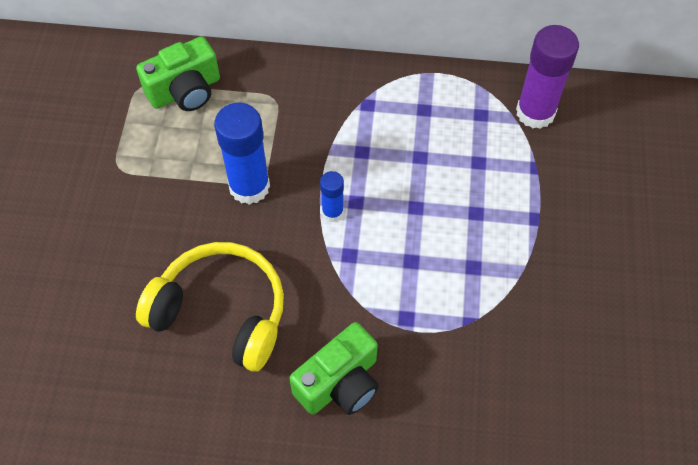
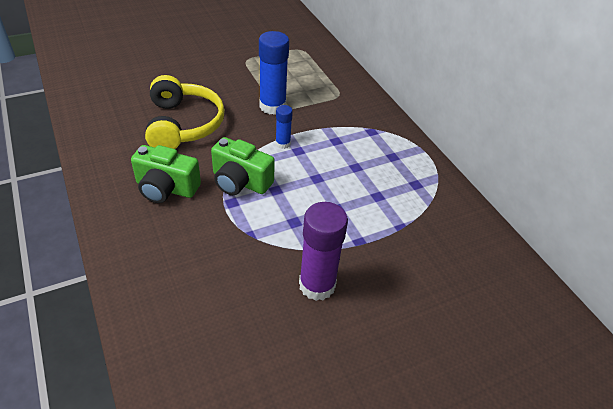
camera: 55 degrees right, 15 degrees down
green camera [136,36,220,111] -> green camera moved to [211,137,275,195]
purple glue stick [516,25,579,129] -> purple glue stick moved to [299,202,348,301]

